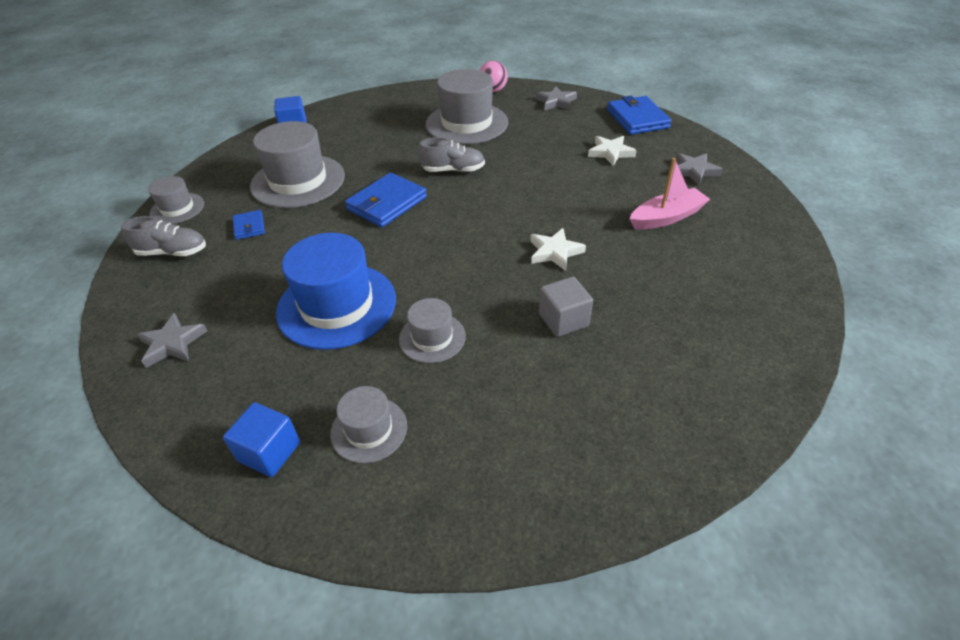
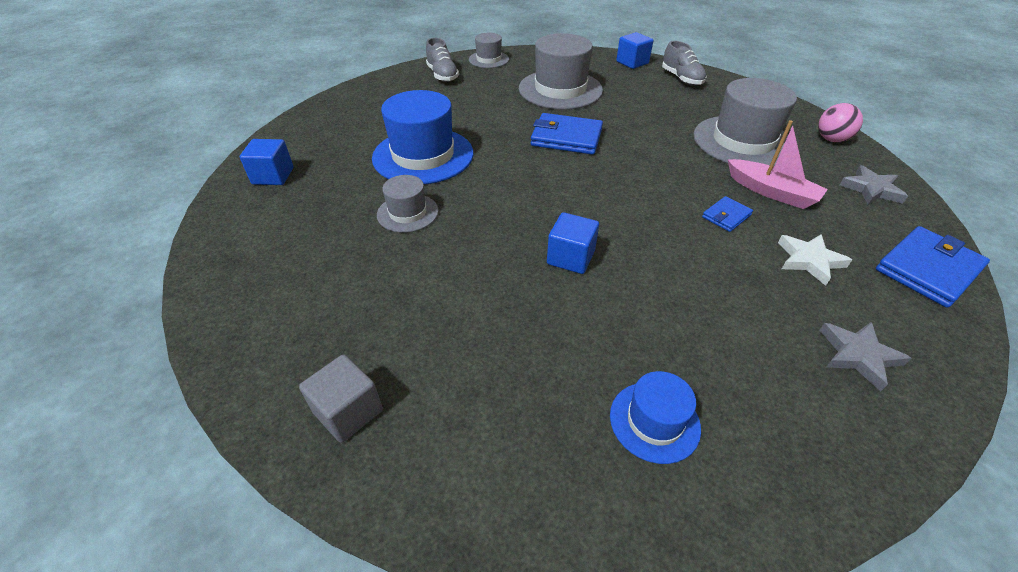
camera: 65 degrees right, 0 degrees up
grey star [137,313,207,368] -> none
blue wallet [233,210,265,240] -> blue wallet moved to [702,196,753,232]
grey hat [330,386,407,464] -> none
grey shoe [418,137,485,172] -> grey shoe moved to [662,41,706,86]
white star [530,228,586,271] -> blue cube [547,212,599,274]
grey cube [539,276,593,337] -> grey cube moved to [299,354,383,443]
pink boat [630,158,710,230] -> pink boat moved to [727,120,828,209]
none -> blue hat [610,371,701,464]

